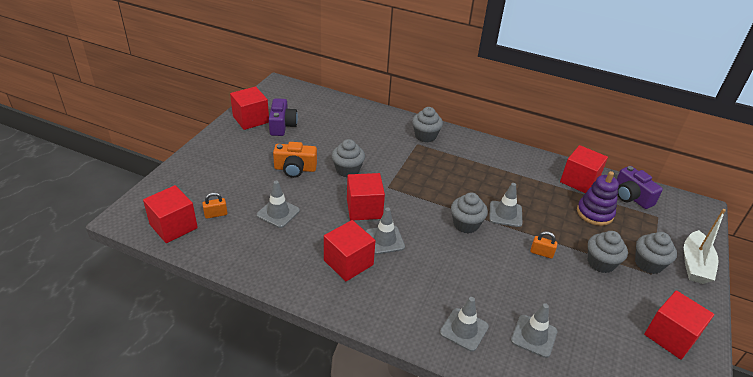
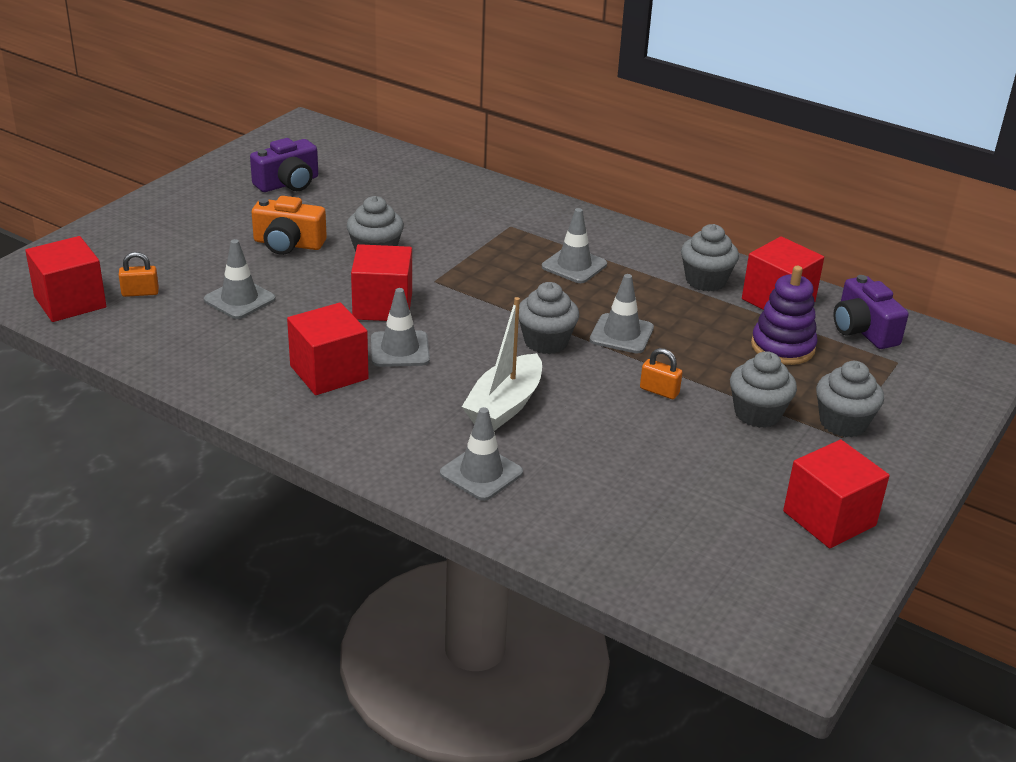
camera: 10 degrees right, 5 degrees down
red cube [230,86,269,130] -> none
purple camera [269,98,298,136] -> purple camera turned 45 degrees clockwise [250,138,318,192]
grey cupcake [412,107,443,142] -> grey cupcake moved to [681,224,739,292]
grey traffic cone [511,303,557,358] -> grey traffic cone moved to [542,208,607,283]
white boat [684,209,726,284] -> white boat moved to [462,297,542,431]

